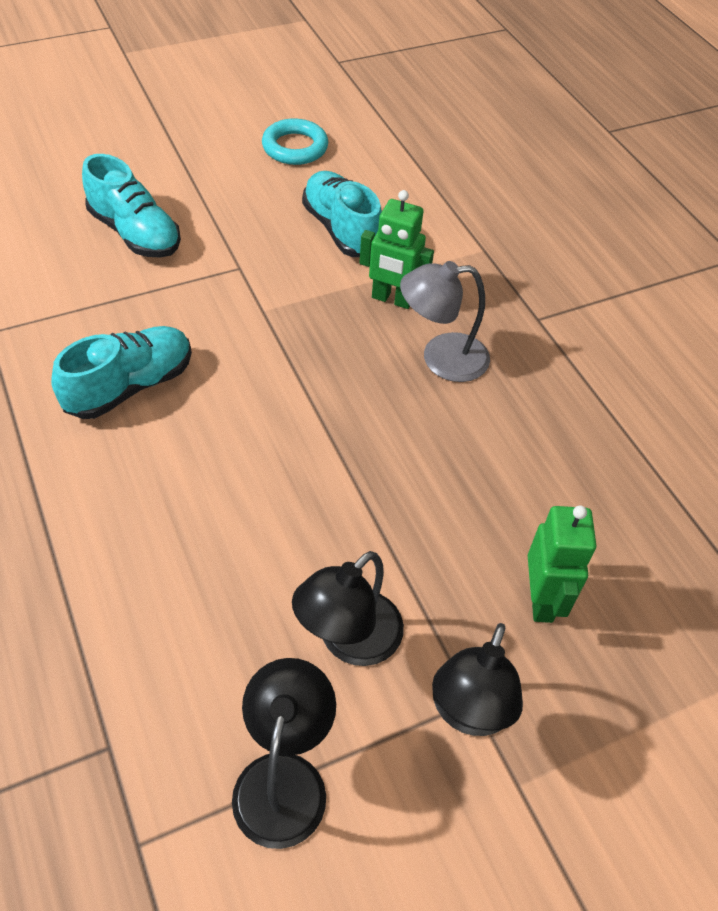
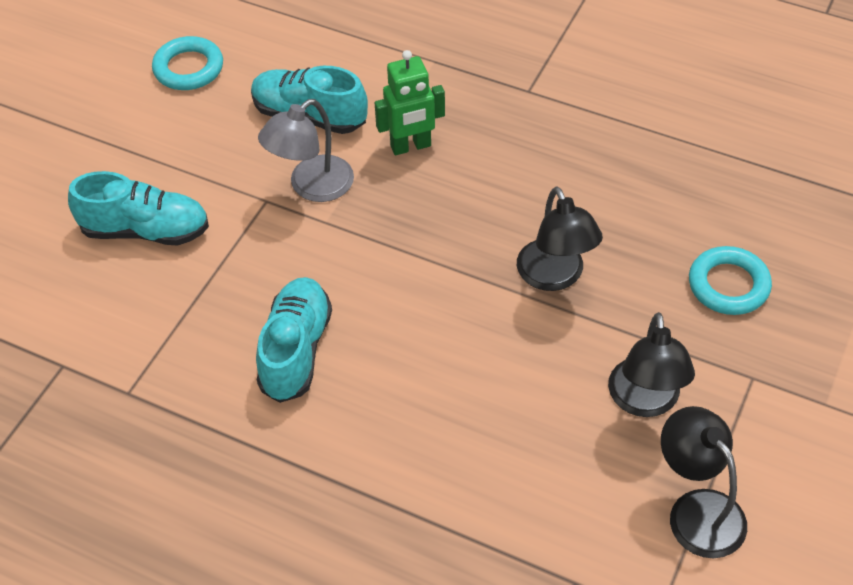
camera: 35 degrees left, 0 degrees up
grey lamp [400,261,490,382] -> grey lamp moved to [258,99,354,202]
black lamp [432,623,523,736] -> black lamp moved to [517,187,603,291]
green robot [528,505,596,623] -> turquoise ring [689,246,772,315]

